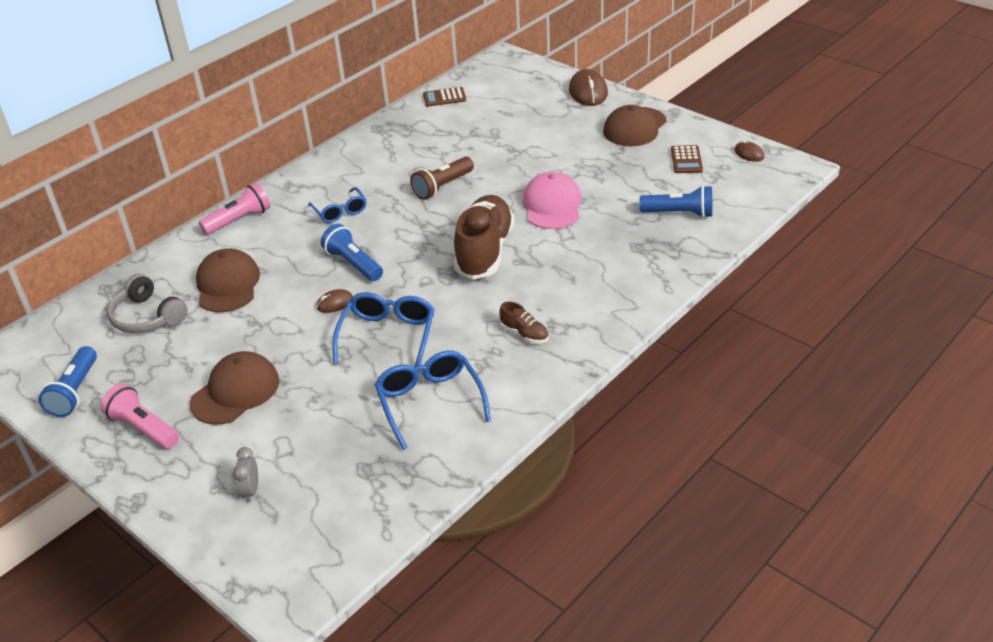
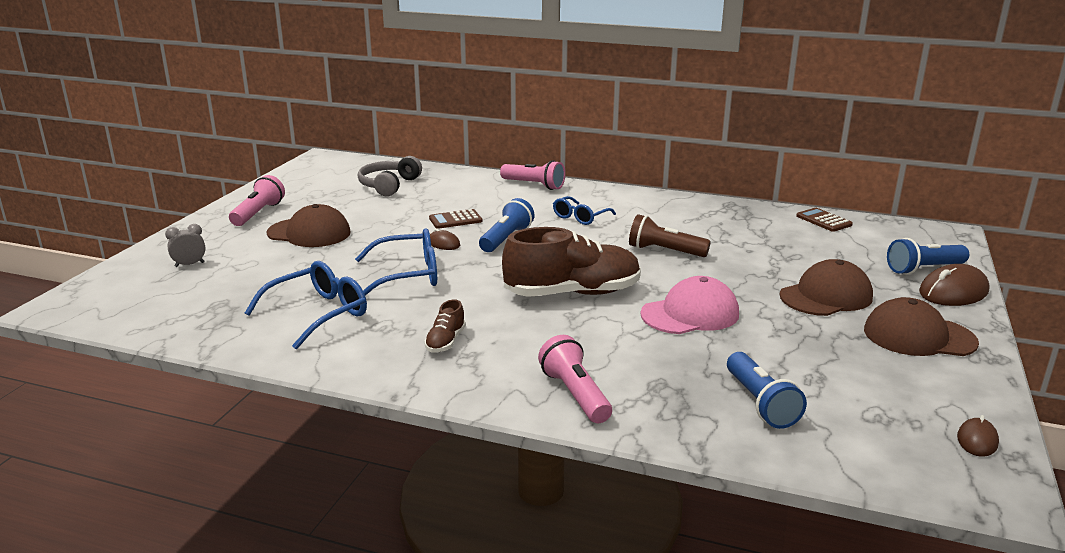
camera: 65 degrees right, 15 degrees down
blue flashlight [38,346,97,417] -> blue flashlight moved to [887,238,969,275]
brown cap [196,248,260,312] -> brown cap moved to [779,259,873,316]
brown calculator [671,145,703,173] -> brown calculator moved to [429,209,483,229]
none -> pink flashlight [538,335,612,423]

